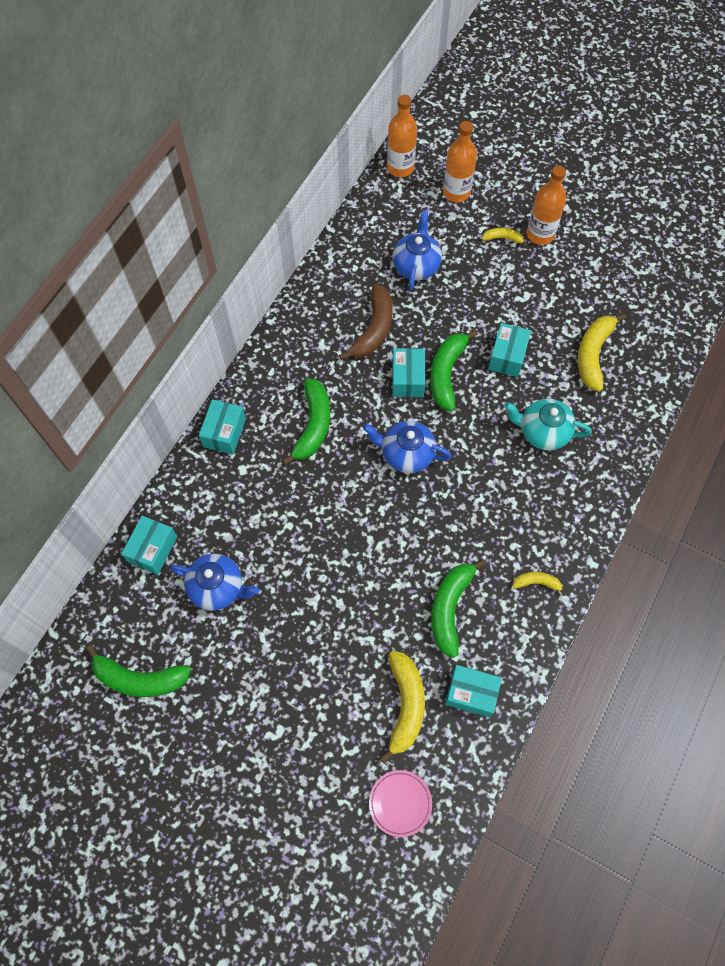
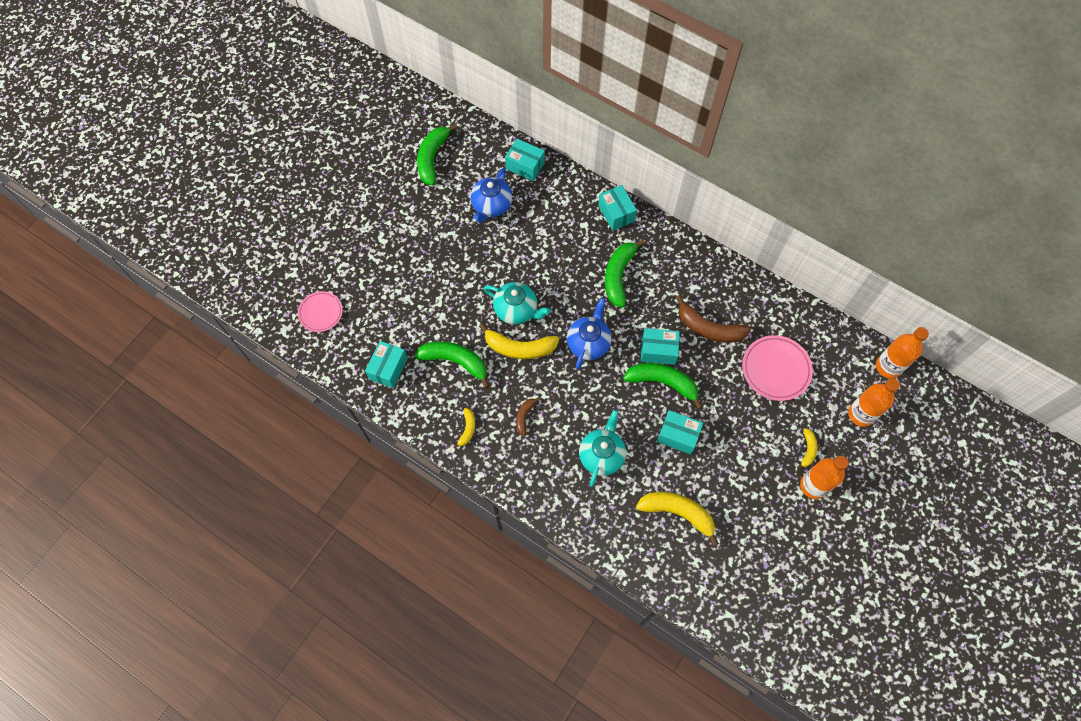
camera: 95 degrees right, 0 degrees up
turquoise box [199,399,246,455] -> turquoise box turned 45 degrees clockwise [598,185,637,231]
green banana [282,378,330,465] -> green banana turned 90 degrees clockwise [605,239,645,308]
yellow banana [379,651,425,764] -> yellow banana moved to [479,323,559,359]
blue teapot [392,210,442,290] -> pink plate [742,335,813,401]
none -> turquoise teapot [484,282,550,325]
none -> brown banana [516,397,541,436]

